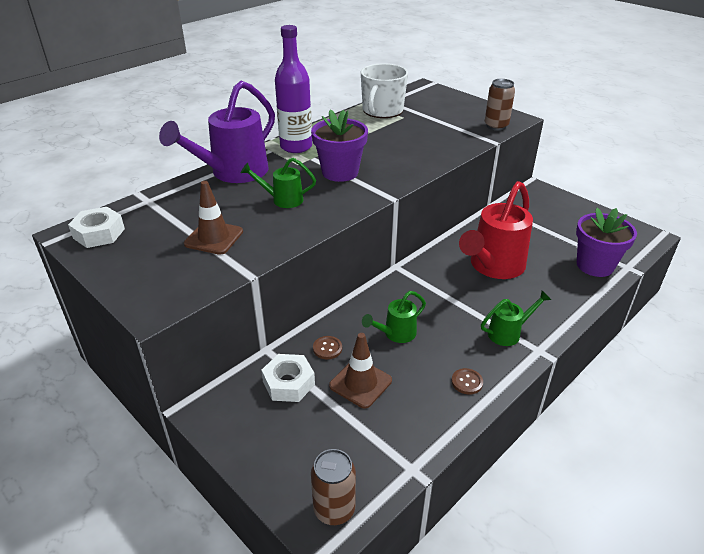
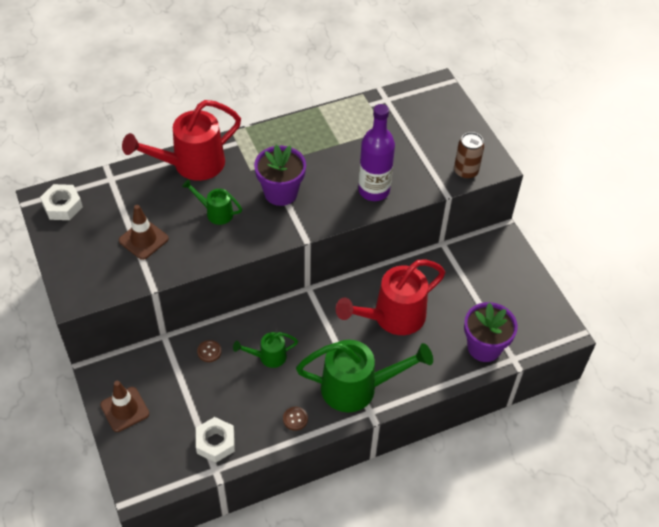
camera: 20 degrees right, 15 degrees up
purple watering can [159,81,275,183] -> red watering can [122,100,241,181]
white nut [261,354,315,402] -> white nut moved to [196,417,235,463]
purple bottle [275,25,312,153] -> purple bottle moved to [358,104,395,201]
brown can [311,449,356,525] -> none
brown traffic cone [329,333,392,409] -> brown traffic cone moved to [100,381,149,432]
white mug [361,63,408,118] -> none
green watering can [481,291,551,346] -> green watering can [296,340,433,412], size x1.99

